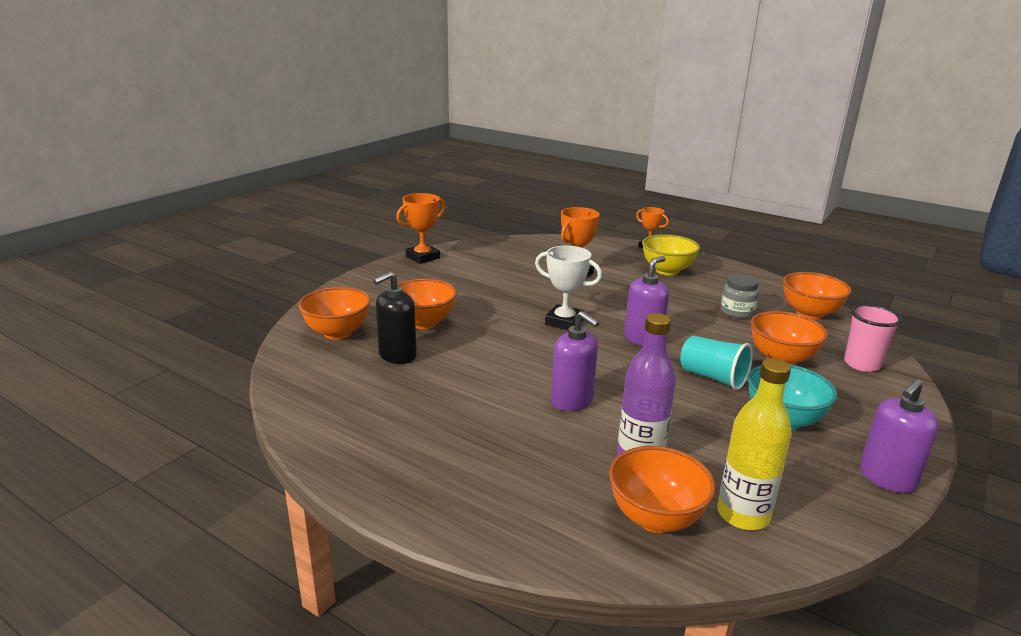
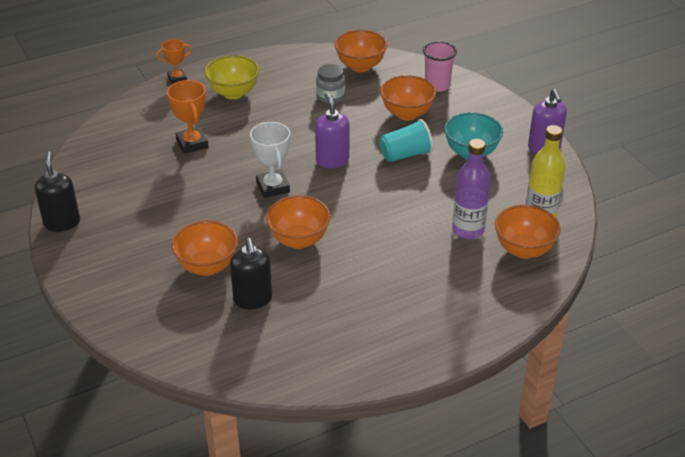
camera: 60 degrees left, 15 degrees up
orange bowl [298,287,371,340] -> orange bowl moved to [266,195,330,249]
orange trophy [396,193,446,264] -> black soap dispenser [35,152,80,232]
white trophy [535,245,602,330] -> white trophy turned 75 degrees counterclockwise [250,122,290,198]
purple soap dispenser [551,311,599,411] -> none

